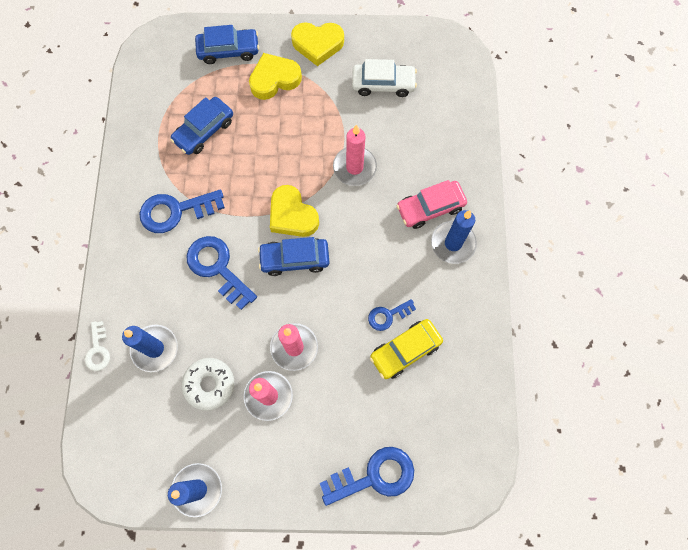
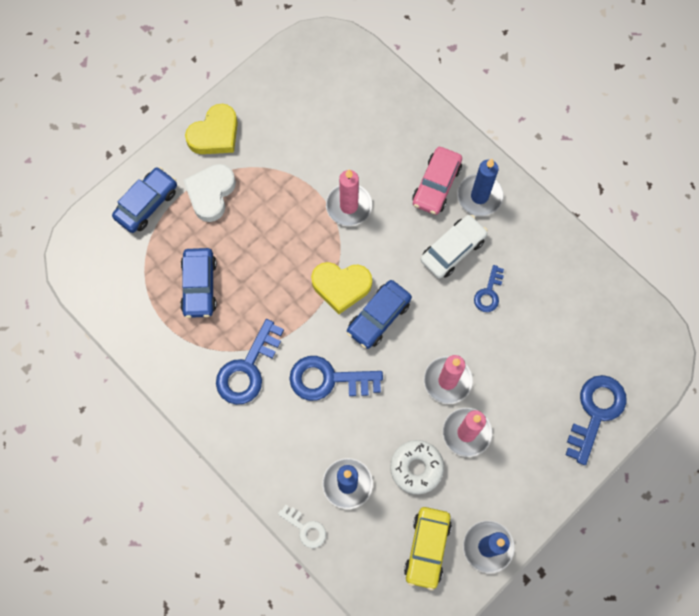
camera: 45 degrees left, 0 degrees up
yellow heart [249,53,302,100] -> white heart [183,164,236,222]
white car [352,59,417,97] -> white car moved to [420,215,488,278]
yellow car [370,319,443,379] -> yellow car moved to [404,507,452,590]

